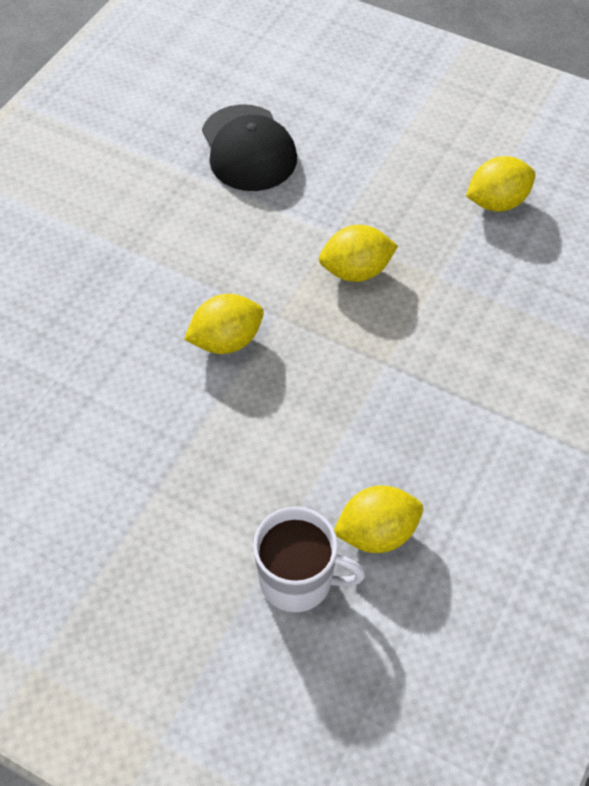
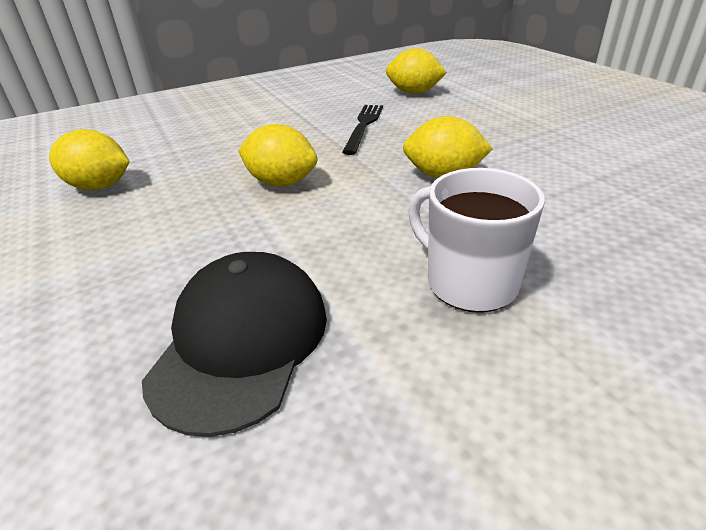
camera: 145 degrees left, 20 degrees down
white mug [253,507,365,612] -> white mug moved to [408,168,545,313]
none -> black fork [342,105,383,155]

